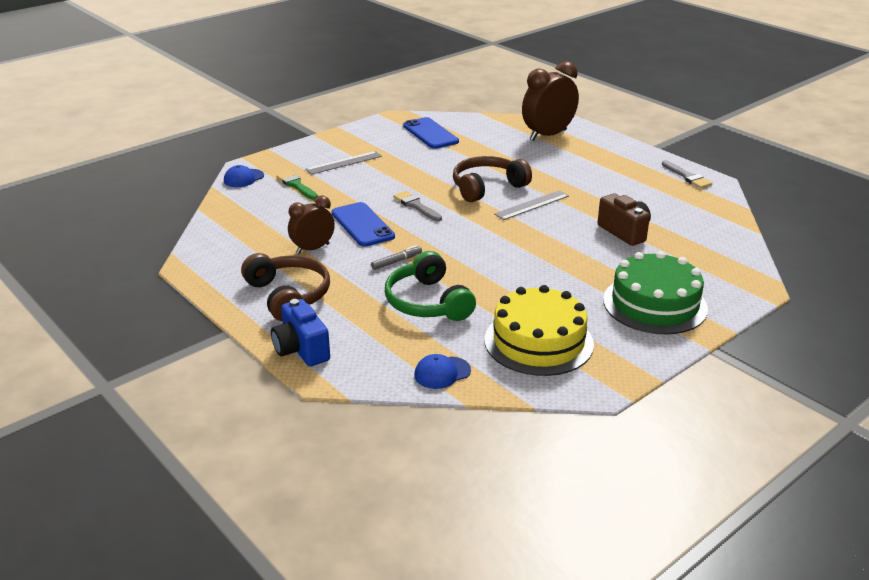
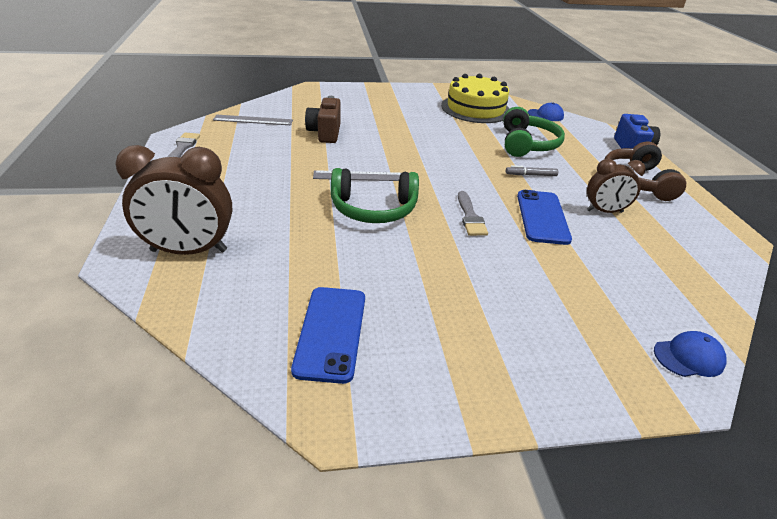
camera: 150 degrees left, 5 degrees up
green brush [276,171,318,200] -> none
grey ruler [305,151,382,175] -> grey ruler moved to [213,115,293,125]
brown headphones [453,156,532,202] -> green headphones [331,168,419,223]
green cake [603,251,708,334] -> none

